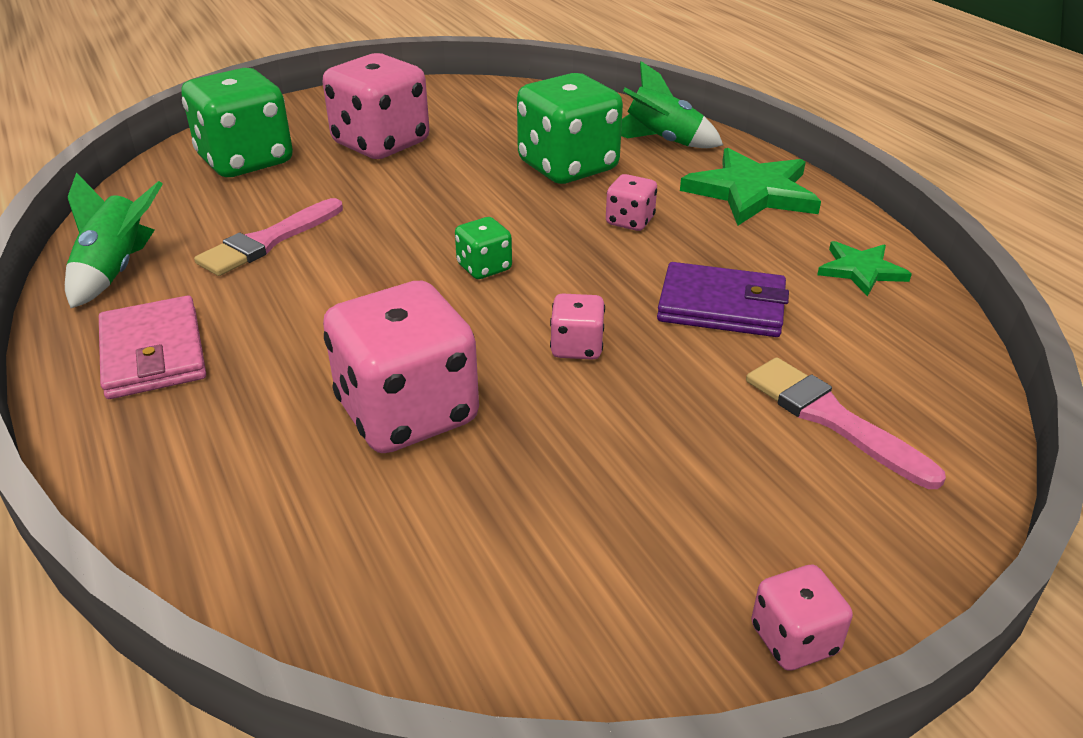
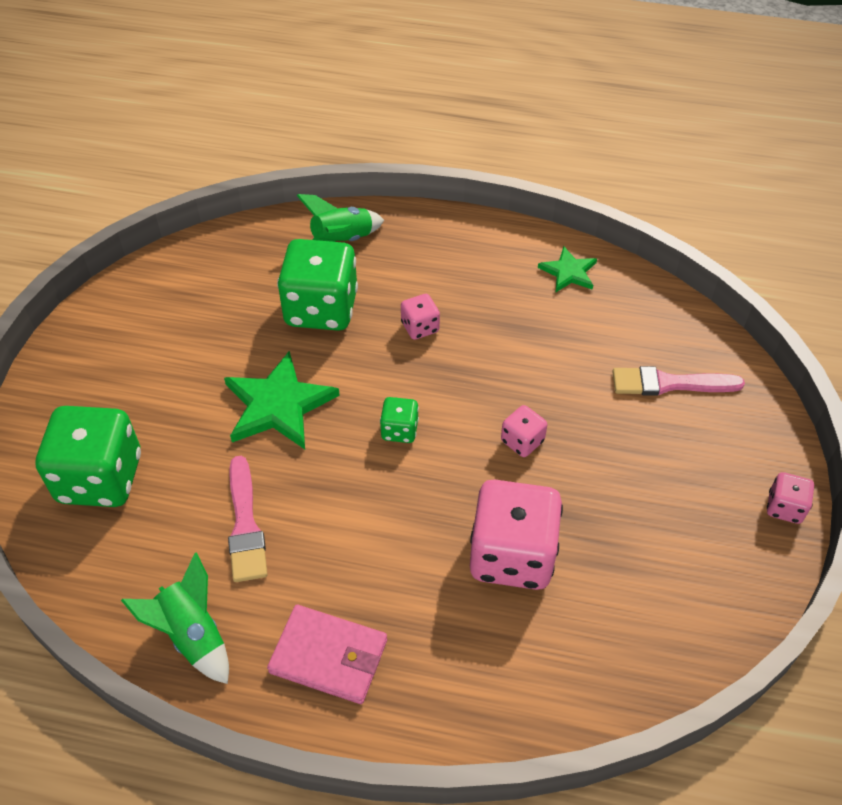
camera: 50 degrees left, 15 degrees up
pink dice [323,53,429,159] -> none
purple wallet [657,262,789,337] -> none
green star [680,148,821,226] -> green star moved to [224,351,340,449]

